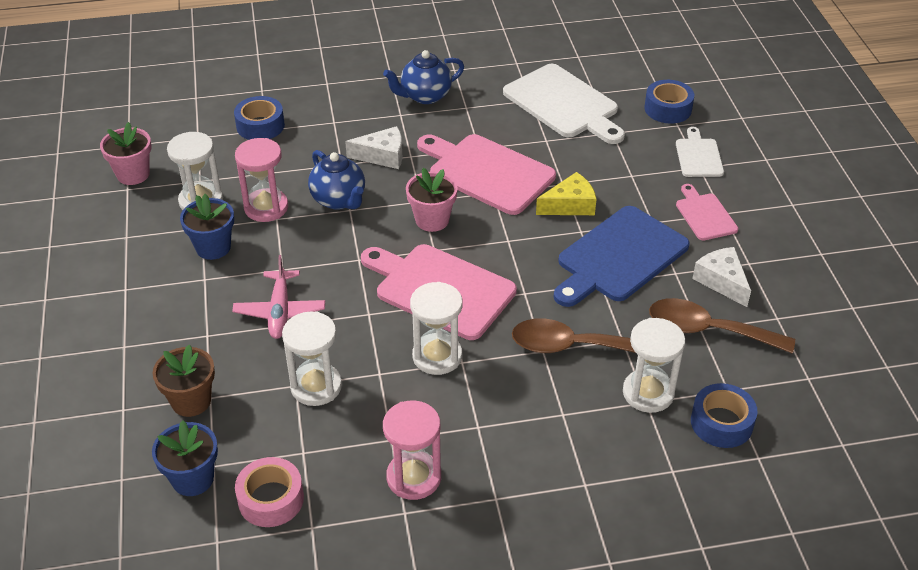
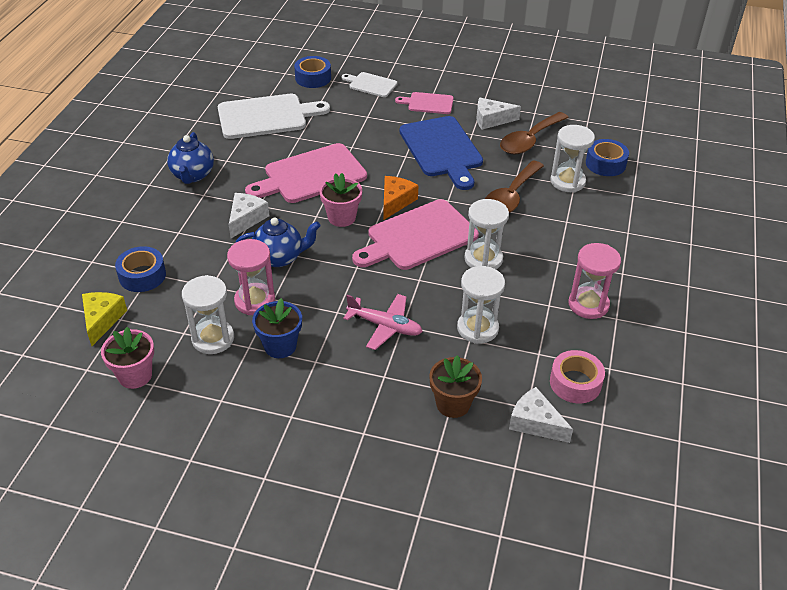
camera: 65 degrees left, 0 degrees up
blue flower pot [152,421,218,496] -> white cheese [509,387,573,443]
yellow cheese [536,172,597,215] -> yellow cheese moved to [82,292,127,346]
none -> orange cheese [384,176,419,220]

